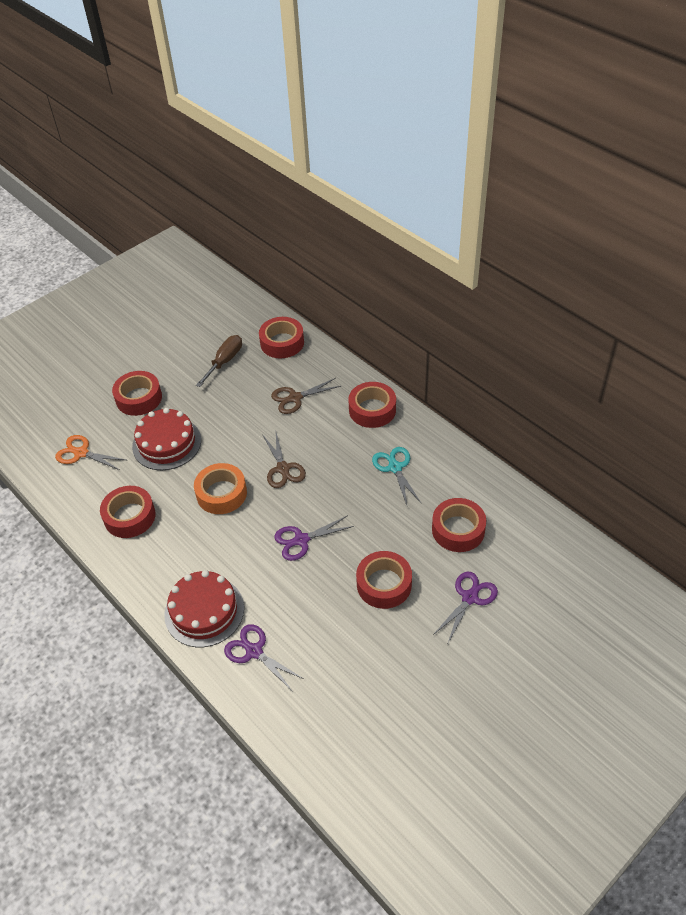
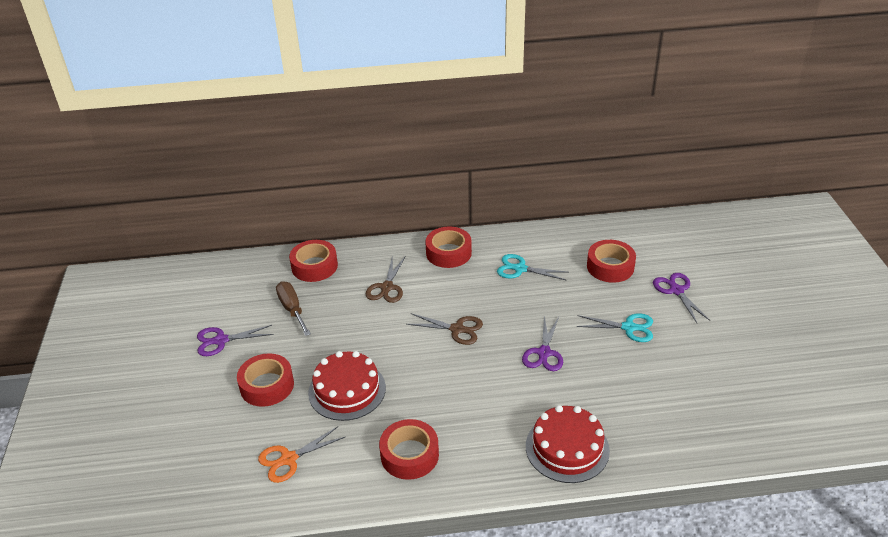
camera: 55 degrees left, 10 degrees down
orange tape [194,463,247,514] -> none
purple scissors [224,624,304,691] -> purple scissors moved to [197,325,274,356]
red tape [356,551,412,609] -> turquoise scissors [576,313,653,342]

